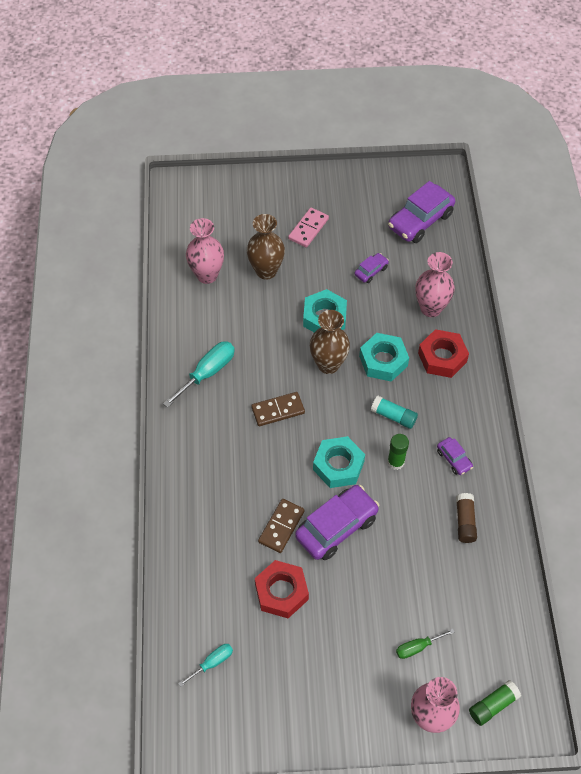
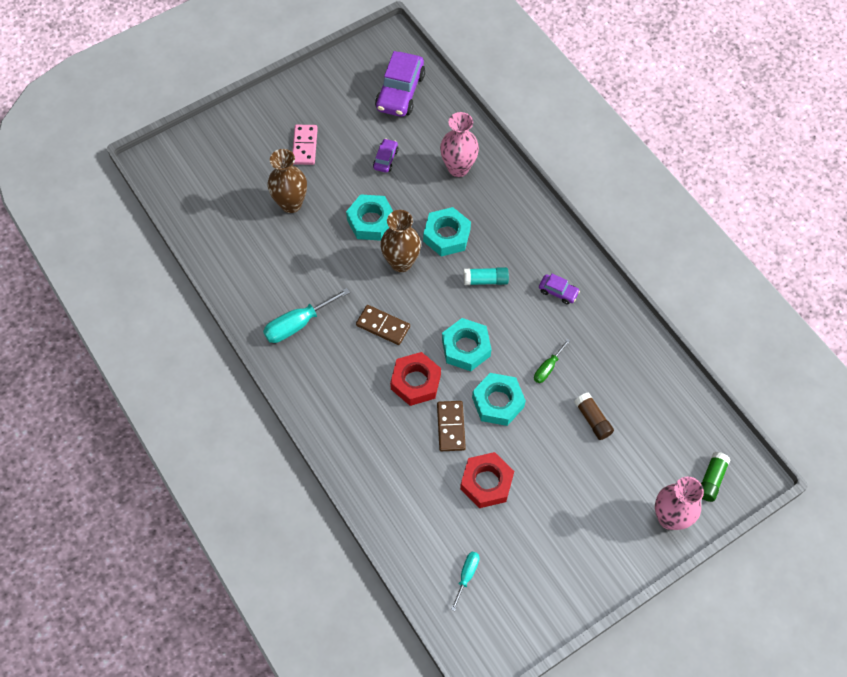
camera: 30 degrees left, 5 degrees up
turquoise screwdriver [163,341,235,408] -> turquoise screwdriver turned 135 degrees counterclockwise [263,288,350,343]
pink vase [186,218,224,284] -> none
brown domino [251,392,305,426] -> brown domino turned 75 degrees clockwise [356,305,410,345]
purple car [295,485,379,560] -> turquoise nut [472,373,526,426]
green glue stick [388,434,409,470] -> none
green screwdriver [396,629,454,659] -> green screwdriver moved to [534,339,570,383]
red nut [418,329,469,378] -> red nut moved to [390,352,441,406]
brown glue stick [456,493,477,543] -> brown glue stick moved to [574,393,614,440]

